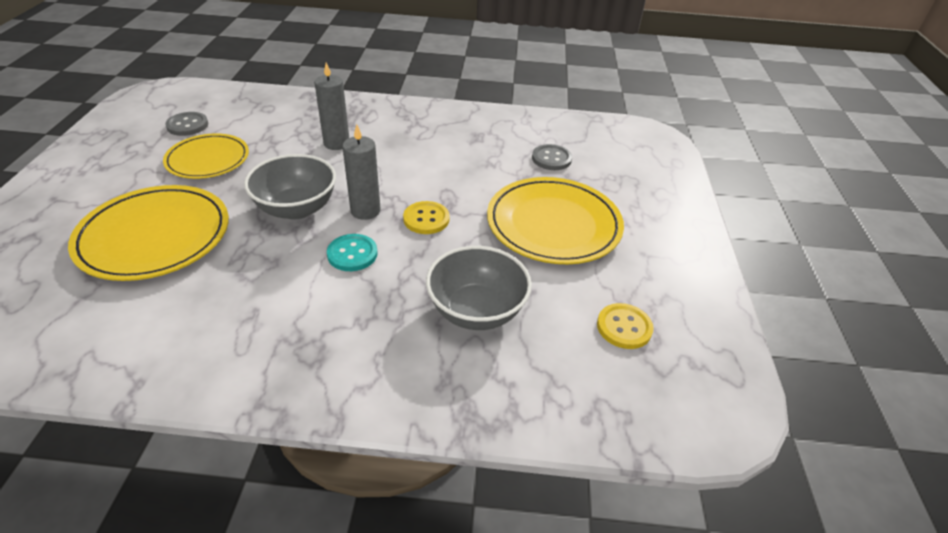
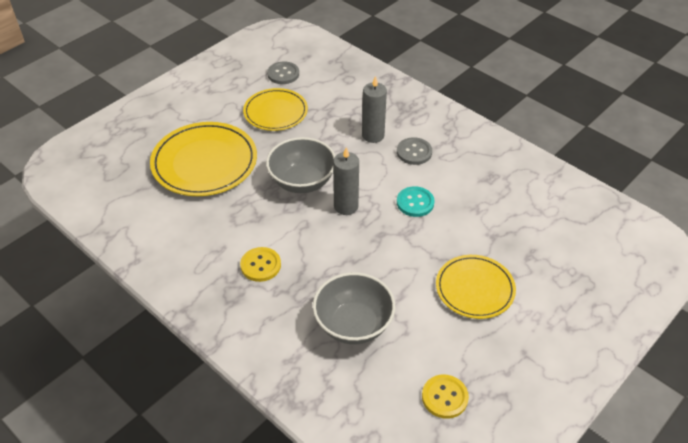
camera: 40 degrees right, 5 degrees up
turquoise button [327,234,378,271] -> turquoise button moved to [397,186,435,217]
yellow button [403,201,450,234] -> yellow button moved to [240,247,281,282]
yellow plate [487,177,624,264] -> yellow plate [436,255,516,319], size x0.65
grey button [532,144,572,170] -> grey button moved to [397,137,432,165]

